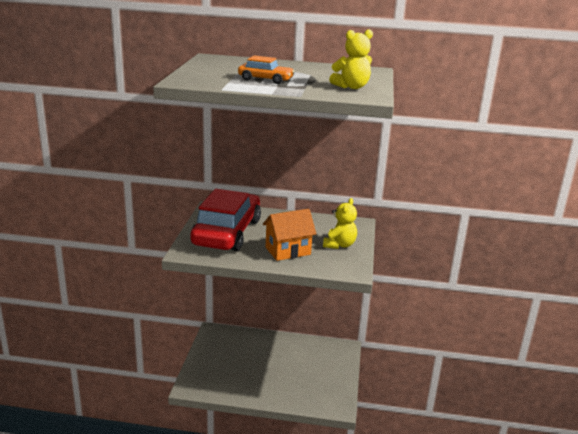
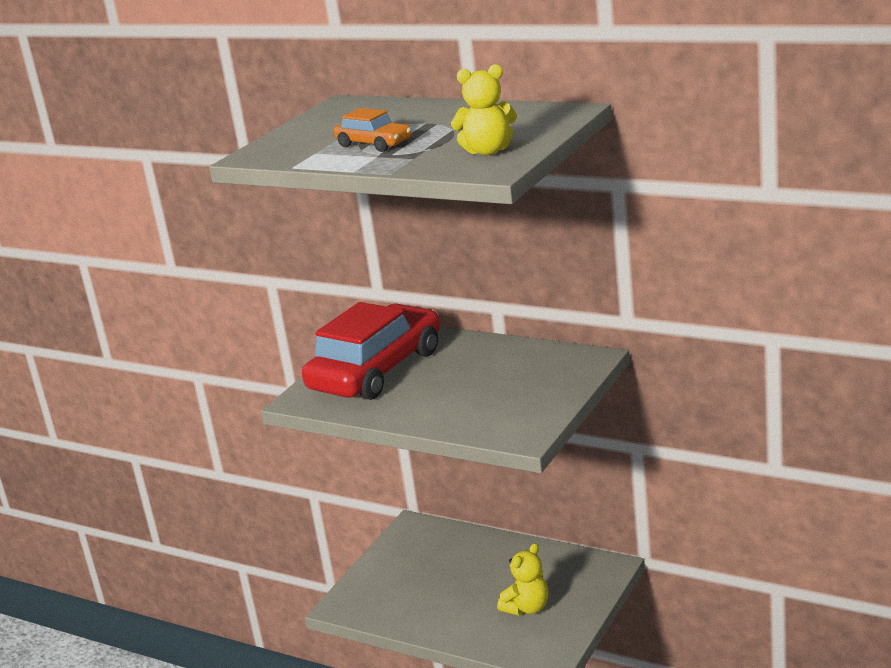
camera: 25 degrees right, 0 degrees up
orange house [263,209,316,261] -> none
yellow teddy bear [323,198,357,249] -> yellow teddy bear moved to [497,543,548,616]

